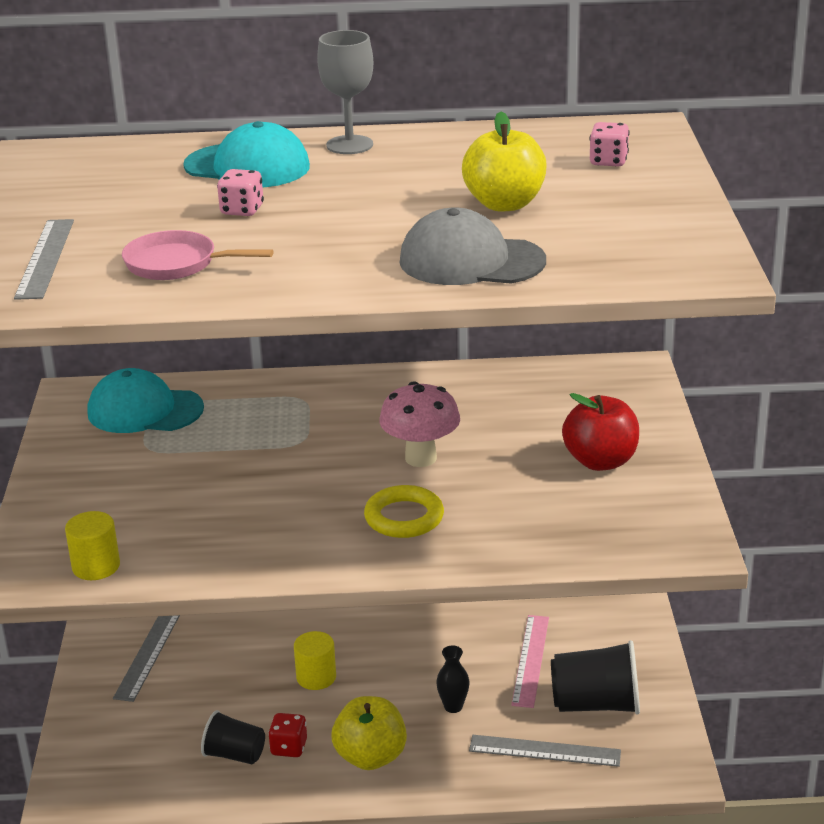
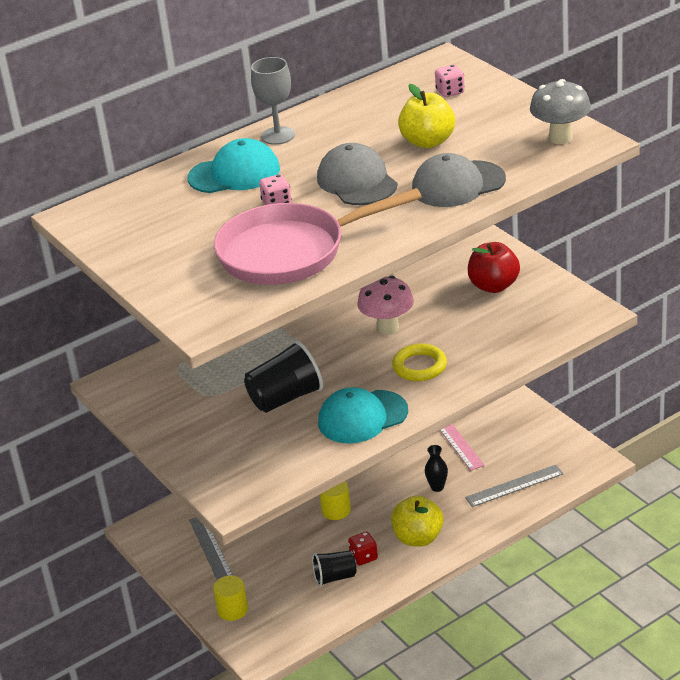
camera: 30 degrees left, 5 degrees up
grey ruler [14,219,74,300] -> none
yellow cylinder [65,511,120,580] -> yellow cylinder moved to [213,575,248,621]
turquoise cap [88,368,204,433] -> turquoise cap moved to [318,387,408,443]
pink pan [122,230,274,280] -> pink pan [214,188,422,285], size x2.02
black cup [551,640,640,715] -> black cup moved to [244,340,323,413]
none -> grey cap [317,143,398,205]
none -> grey mushroom [530,79,591,144]

